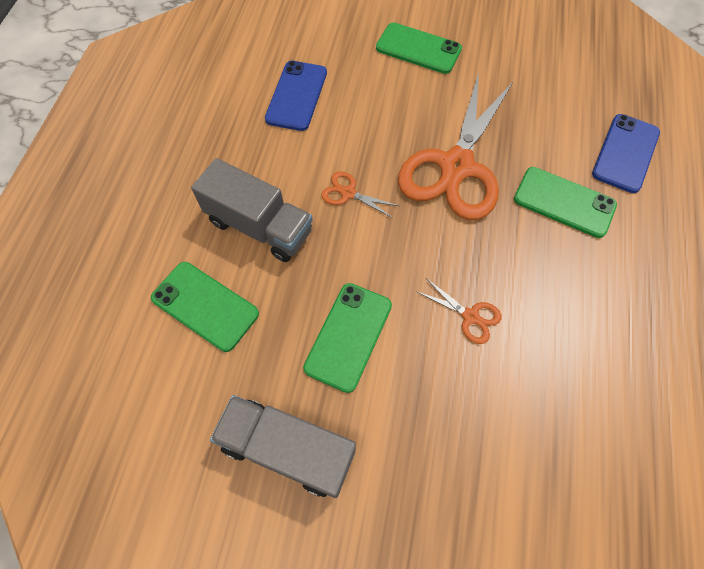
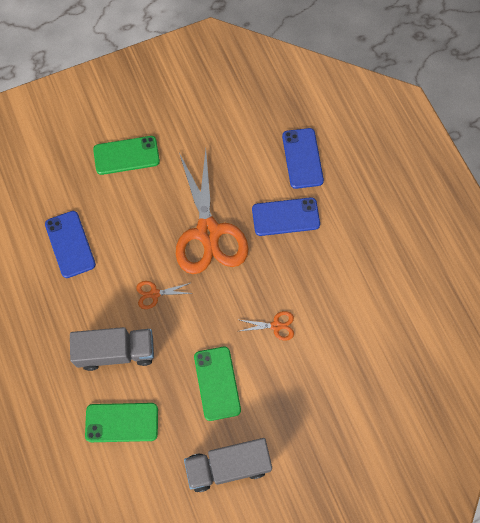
camera: 35 degrees left, 5 degrees up
green phone [514,167,617,238] -> blue phone [252,197,320,236]

